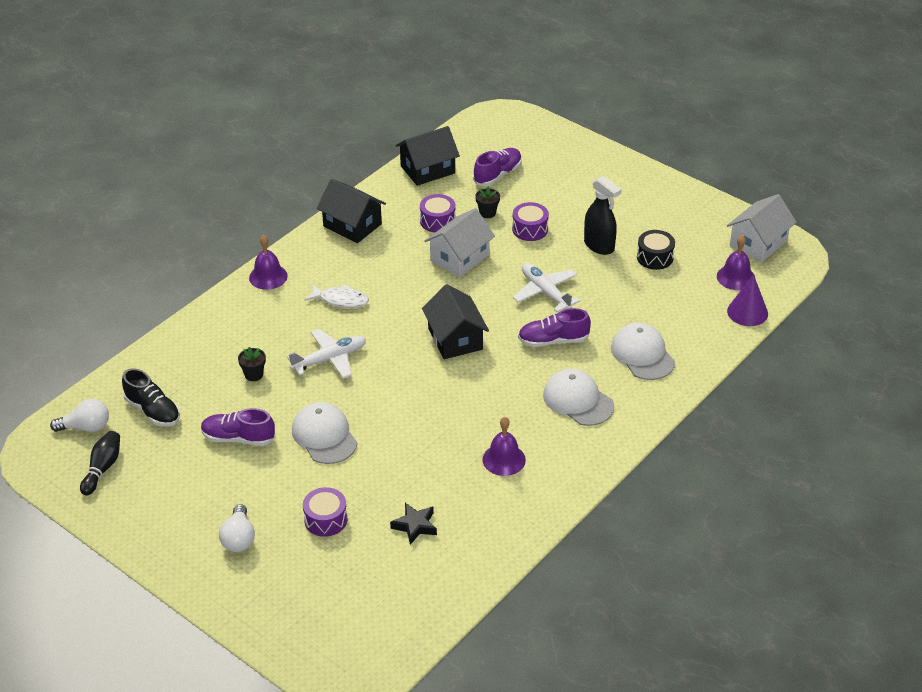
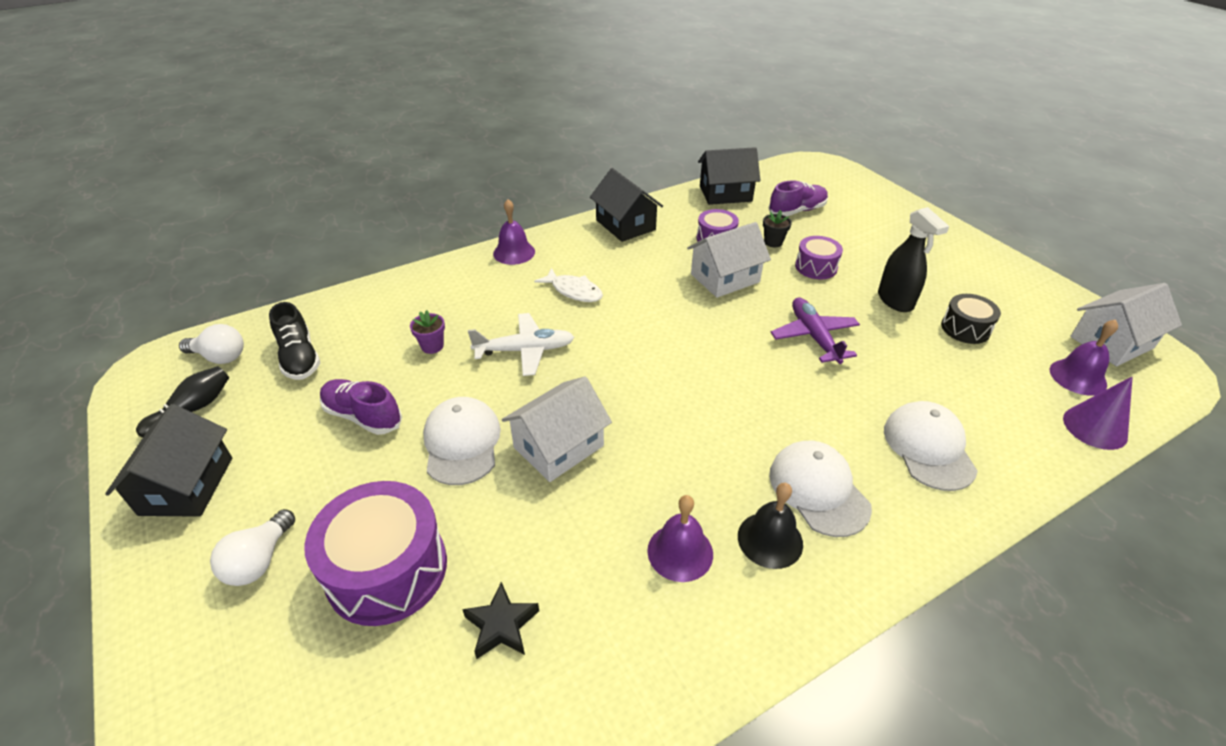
camera: 20 degrees right, 0 degrees up
black flower pot [238,347,266,381] -> purple flower pot [410,310,445,354]
purple drum [303,487,348,537] -> purple drum [304,481,447,626], size x1.82
black house [422,284,489,359] -> black house moved to [105,404,232,517]
white plane [513,263,581,312] -> purple plane [771,298,860,364]
purple shoe [518,308,591,347] -> none
none -> white house [502,376,612,482]
none -> black bell [738,483,803,569]

